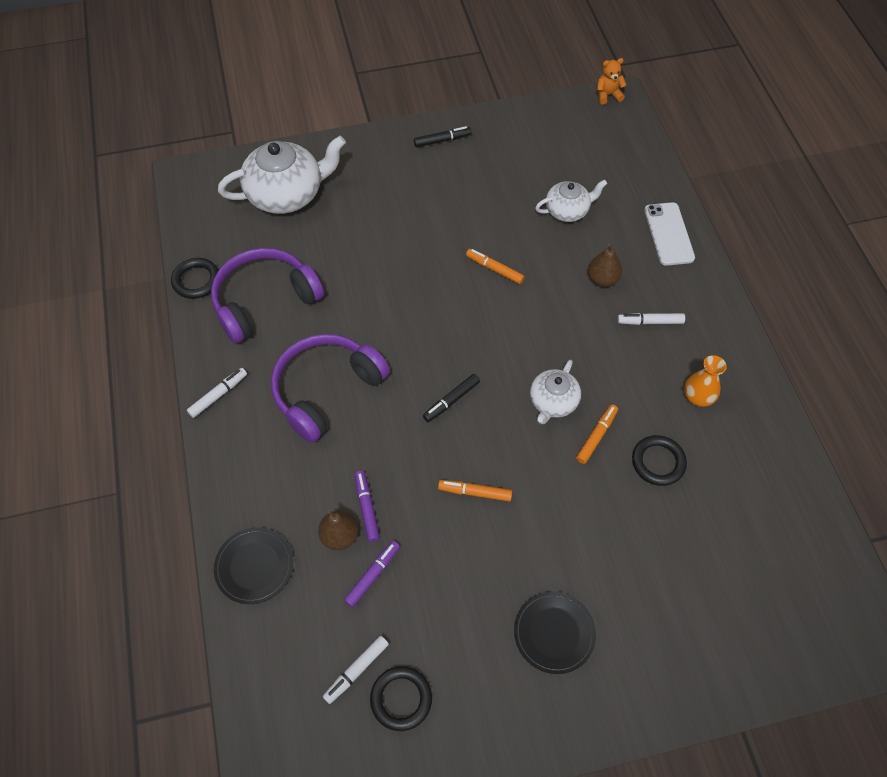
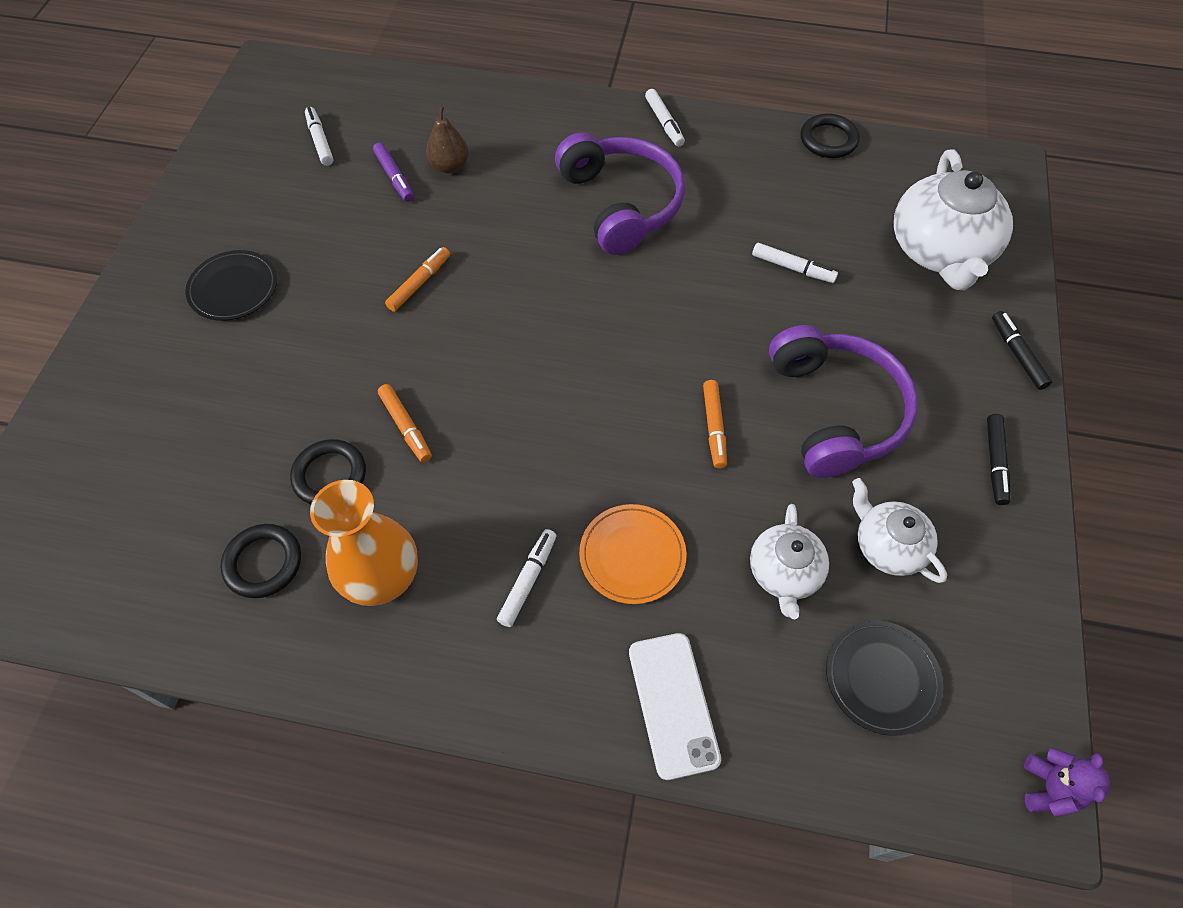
camera: 115 degrees right, 0 degrees up
purple headphones [211,248,324,343] -> purple headphones moved to [769,325,918,478]
black plate [214,528,293,604] -> black plate moved to [826,621,943,736]
purple marker [355,471,380,542] -> none
black ring [370,666,432,731] -> black ring moved to [220,524,301,598]
black marker [423,374,480,422] -> black marker moved to [992,311,1052,390]
orange marker [466,249,525,284] -> orange marker turned 120 degrees clockwise [703,380,727,468]
white teapot [530,359,581,424] -> white teapot moved to [852,478,947,583]
brown pear [588,243,622,287] -> orange plate [579,504,687,604]
orange teddy bear [597,58,627,105] -> purple teddy bear [1024,748,1110,817]
white phone [644,202,695,266] -> white phone turned 60 degrees clockwise [629,633,721,780]
orange vase [684,355,727,407] -> orange vase [310,480,418,606], size x1.64
none -> white marker [752,243,838,283]

